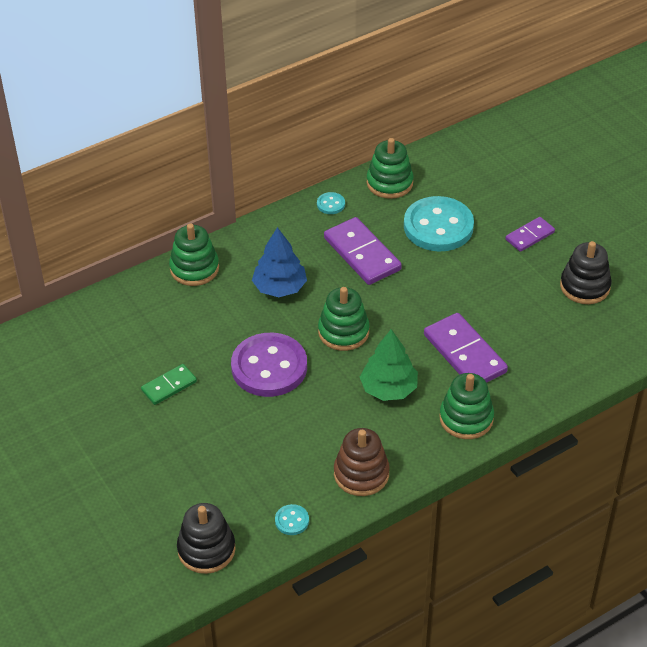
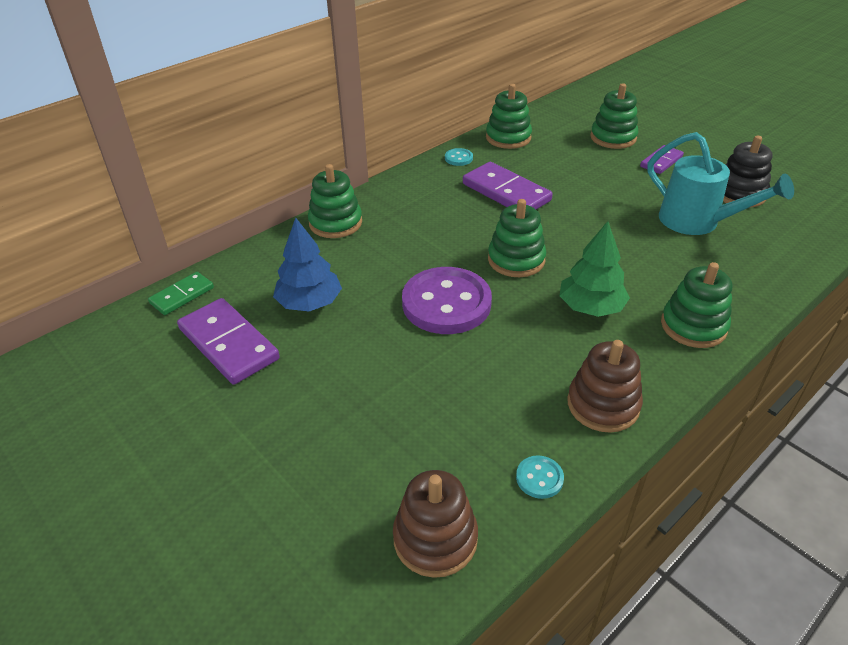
camera: 10 degrees left, 5 degrees down
green domino [141,364,197,405] -> green domino moved to [148,272,214,315]
black stacking toy [177,503,236,574] -> brown stacking toy [393,470,478,578]
blue tree [252,227,307,297] -> blue tree moved to [273,218,342,311]
turquoise button [404,196,474,251] -> none
purple domino [424,313,508,383] -> purple domino moved to [177,298,280,385]
none -> green stacking toy [590,83,638,149]
none -> turquoise watering can [647,132,794,235]

